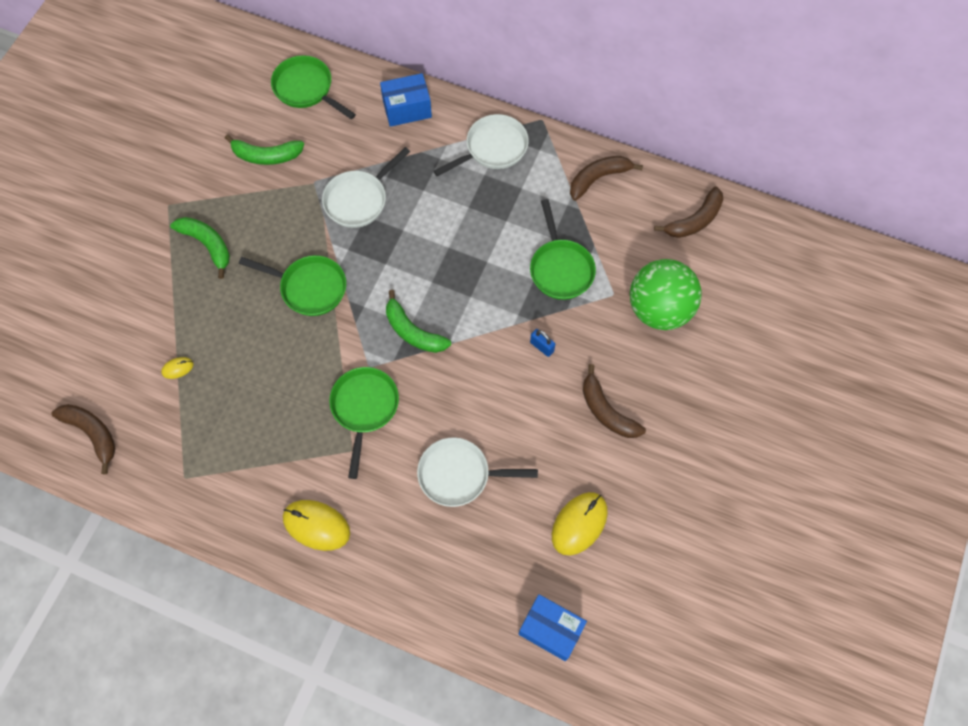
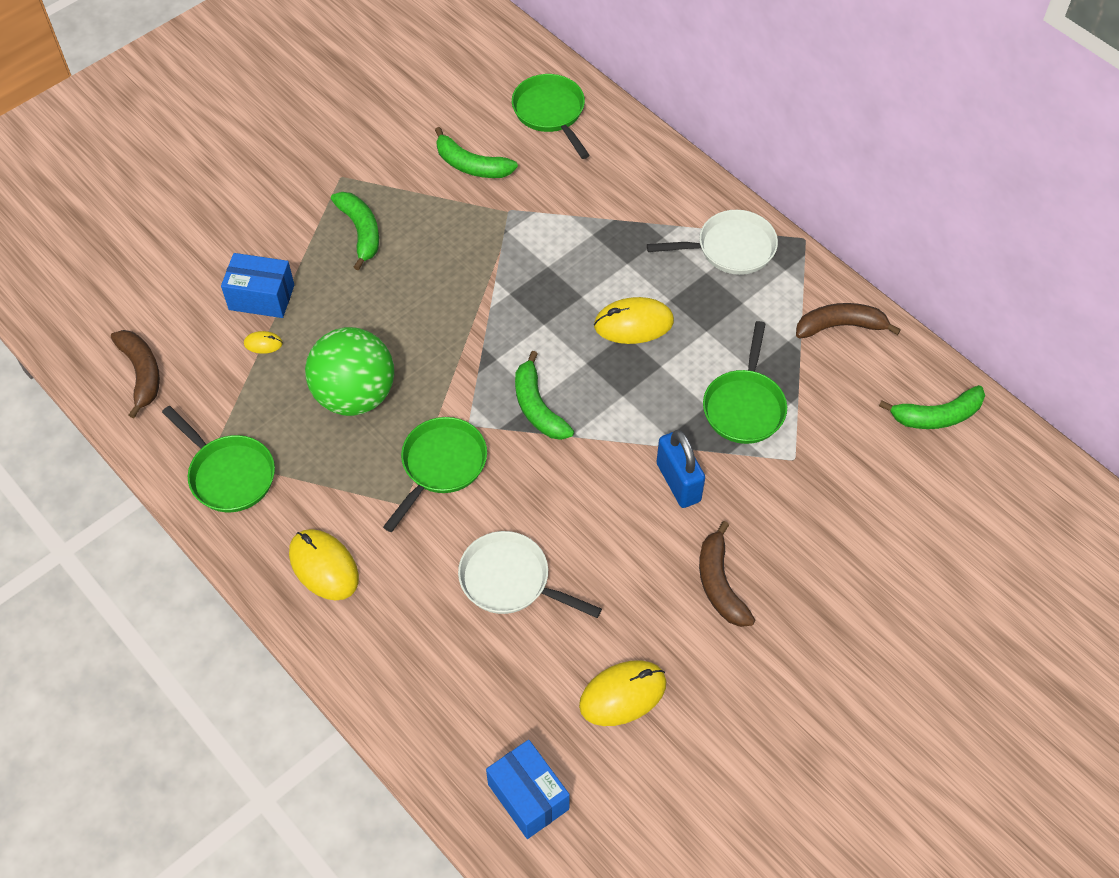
camera: 25 degrees right, 10 degrees down
green pan [239,255,346,316] -> green pan moved to [162,406,275,512]
white pan [322,147,410,228] -> none
blue box [380,73,432,127] -> blue box moved to [221,253,294,318]
blue padlock [530,329,555,357] -> blue padlock [656,430,705,508], size x1.87
green ball [630,259,702,330] -> green ball moved to [305,327,394,416]
brown banana [654,187,723,238] -> green banana [879,385,985,429]
none -> yellow mouse [594,297,674,344]

